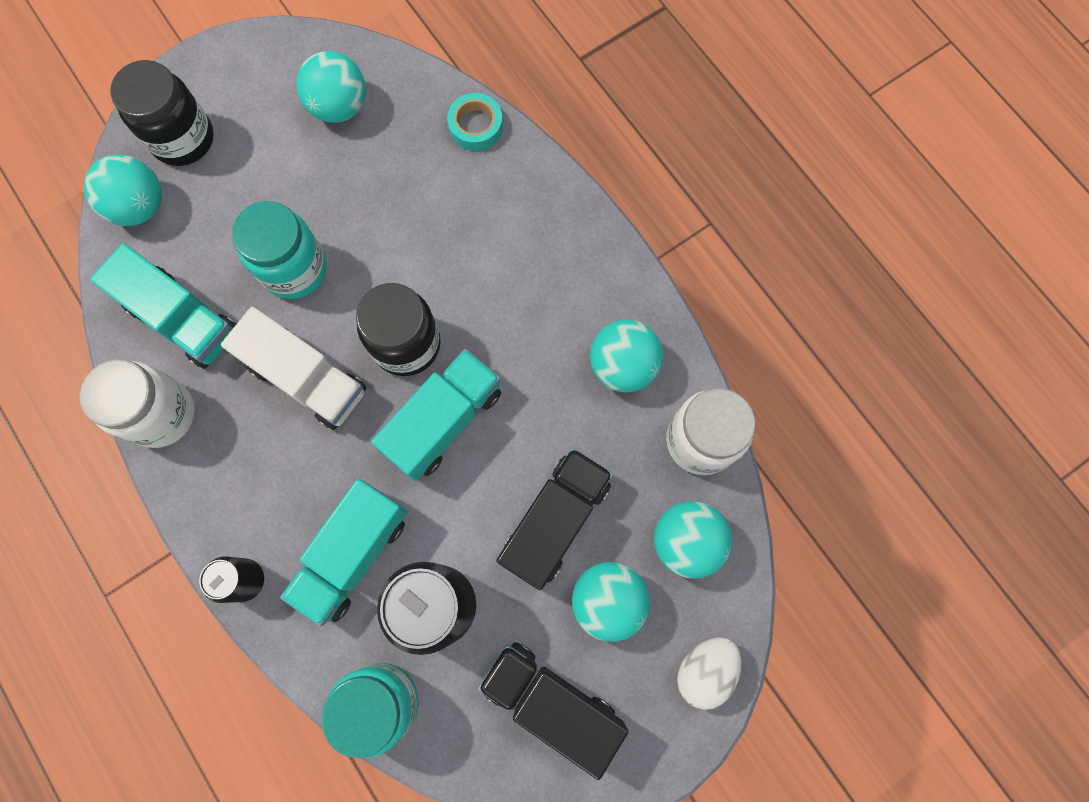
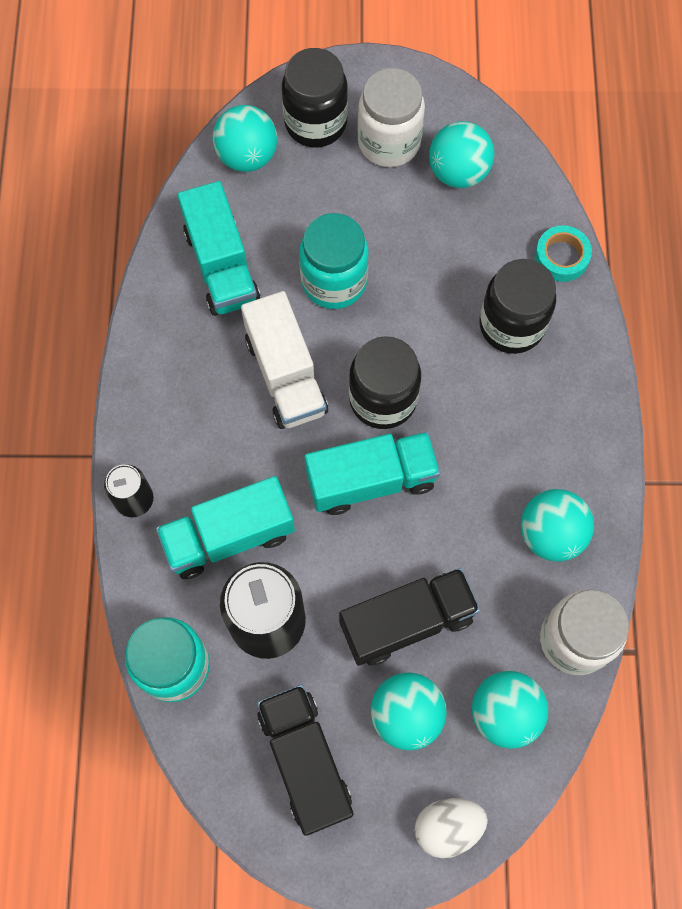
camera: 35 degrees right, 5 degrees down
white jar [80,359,195,448] -> white jar moved to [357,68,425,167]
none -> black jar [479,259,556,354]

